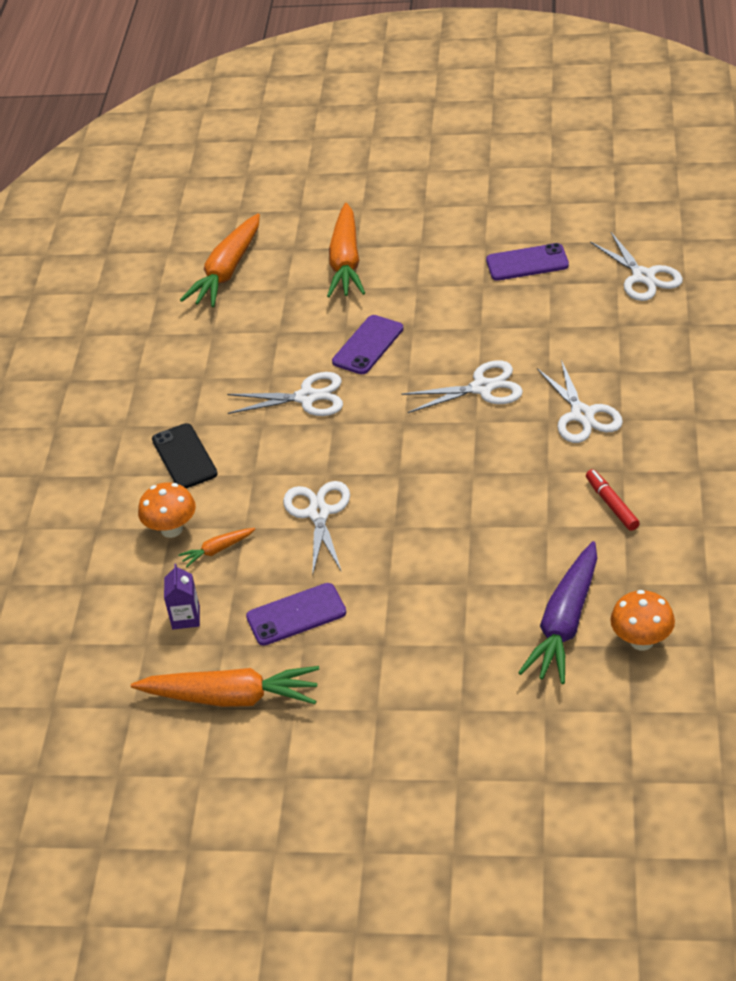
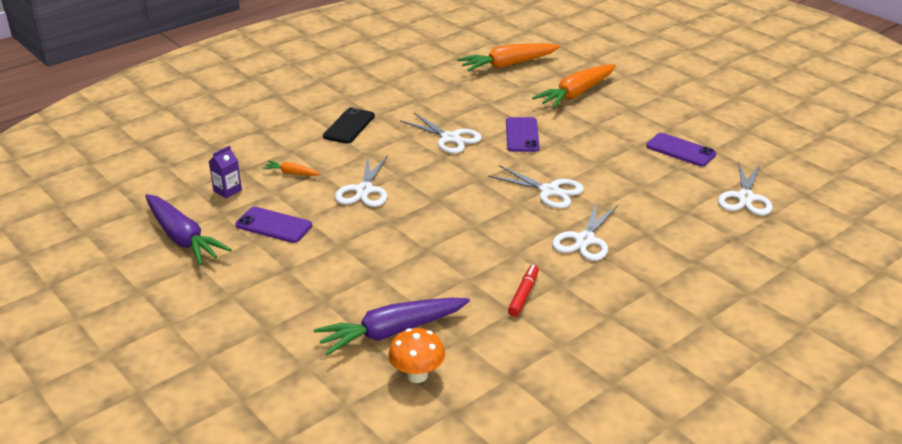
camera: 40 degrees right, 10 degrees down
orange carrot [131,666,319,707] -> purple carrot [145,194,232,265]
orange mushroom [138,482,196,538] -> none
white scissors [283,481,350,575] -> white scissors turned 150 degrees clockwise [335,155,388,207]
purple phone [332,315,404,374] -> purple phone turned 75 degrees counterclockwise [506,117,540,152]

